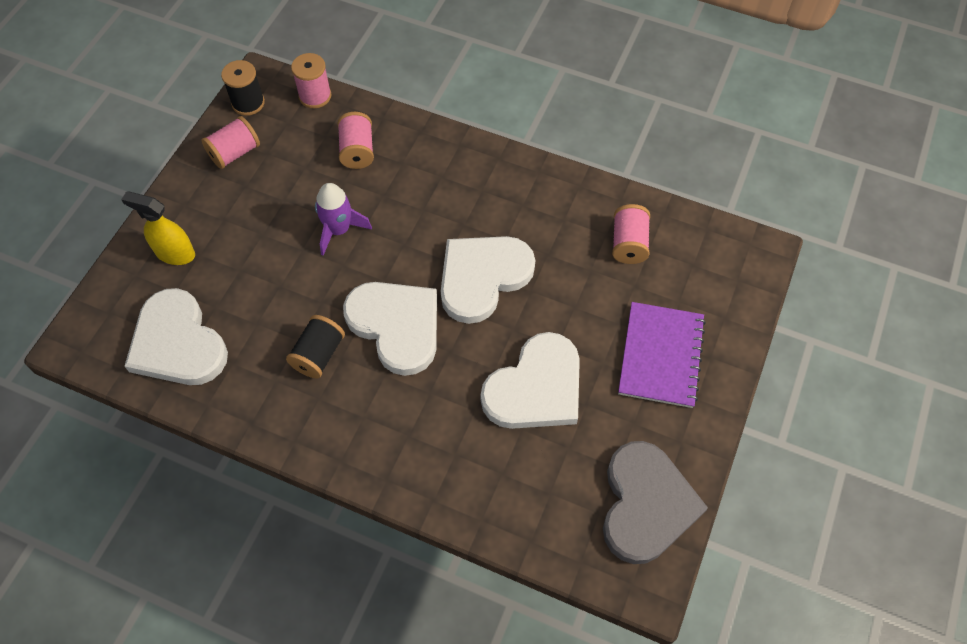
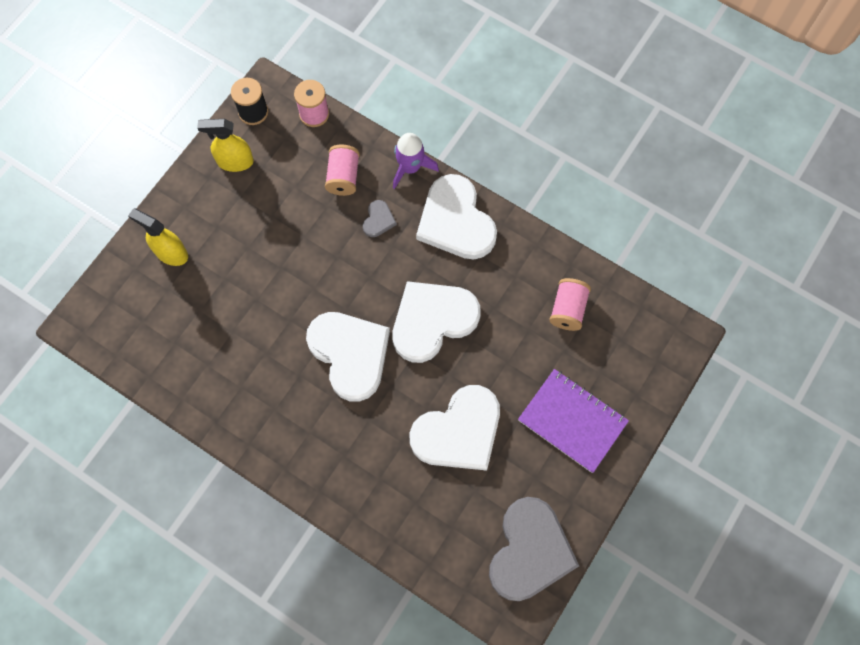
camera: 10 degrees right, 10 degrees up
white heart [124,288,228,385] -> white heart moved to [416,174,497,259]
pink spool [202,116,260,169] -> yellow spray bottle [197,119,254,172]
black spool [286,315,345,378] -> none
purple rocket [315,183,372,256] -> purple rocket moved to [393,133,439,189]
purple notebook [618,302,706,408] -> purple notebook turned 75 degrees counterclockwise [518,369,629,473]
none -> grey heart [363,200,397,237]

